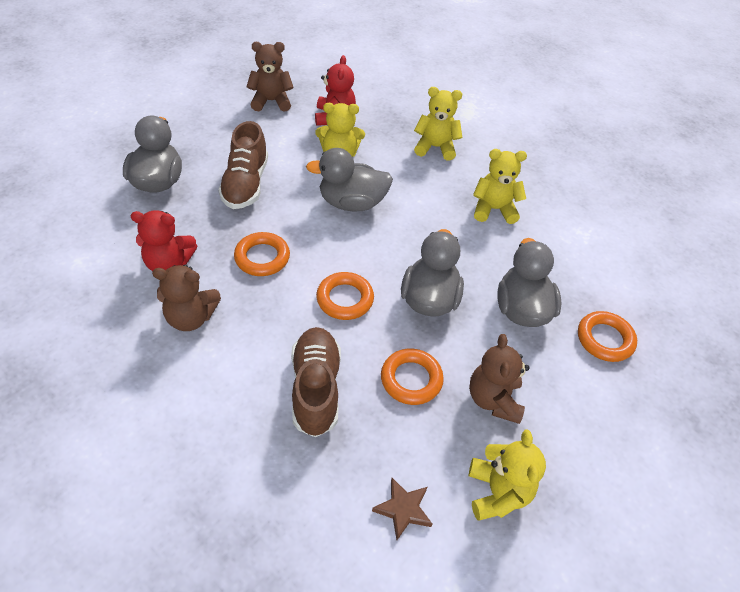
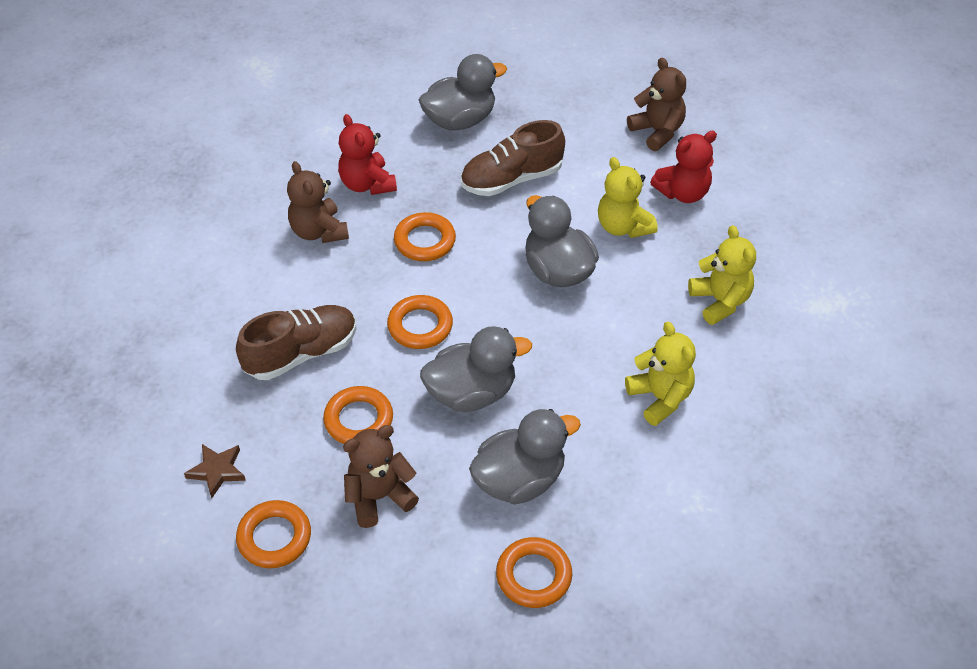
camera: 65 degrees right, 0 degrees up
yellow teddy bear [469,430,546,521] -> orange ring [236,500,311,568]

